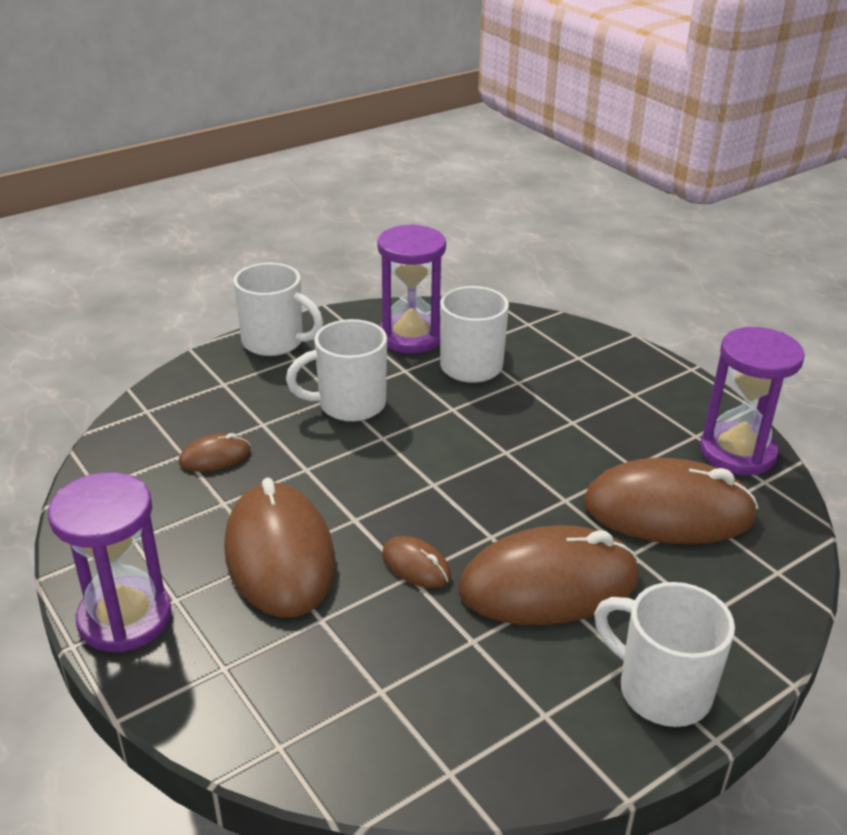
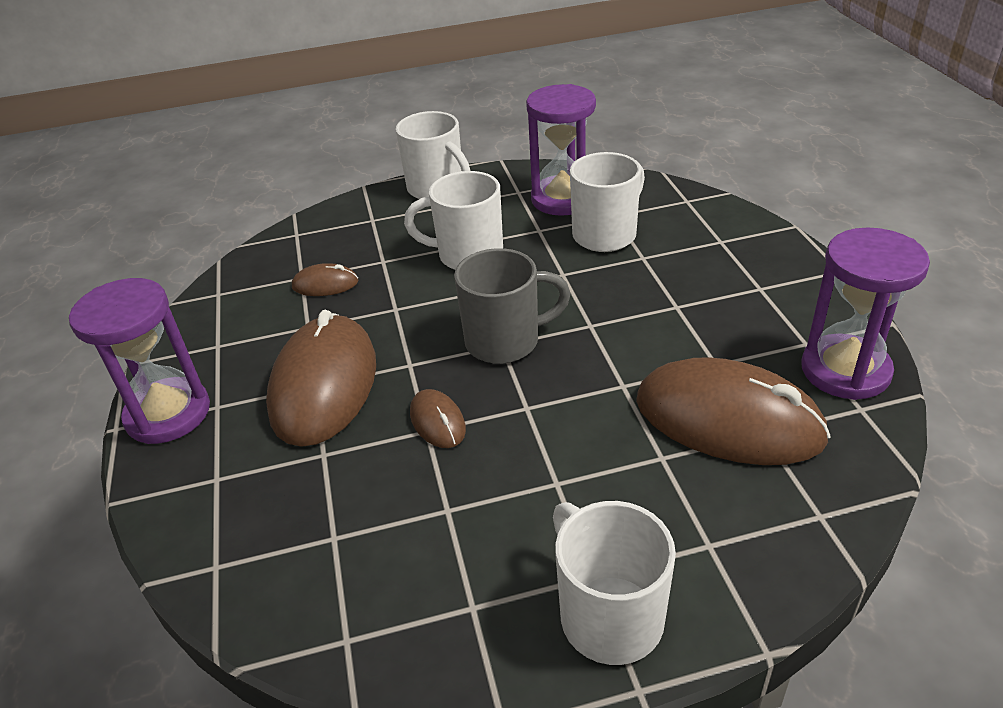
camera: 25 degrees right, 5 degrees up
brown mouse [459,525,639,625] -> none
none -> grey mug [454,248,571,364]

